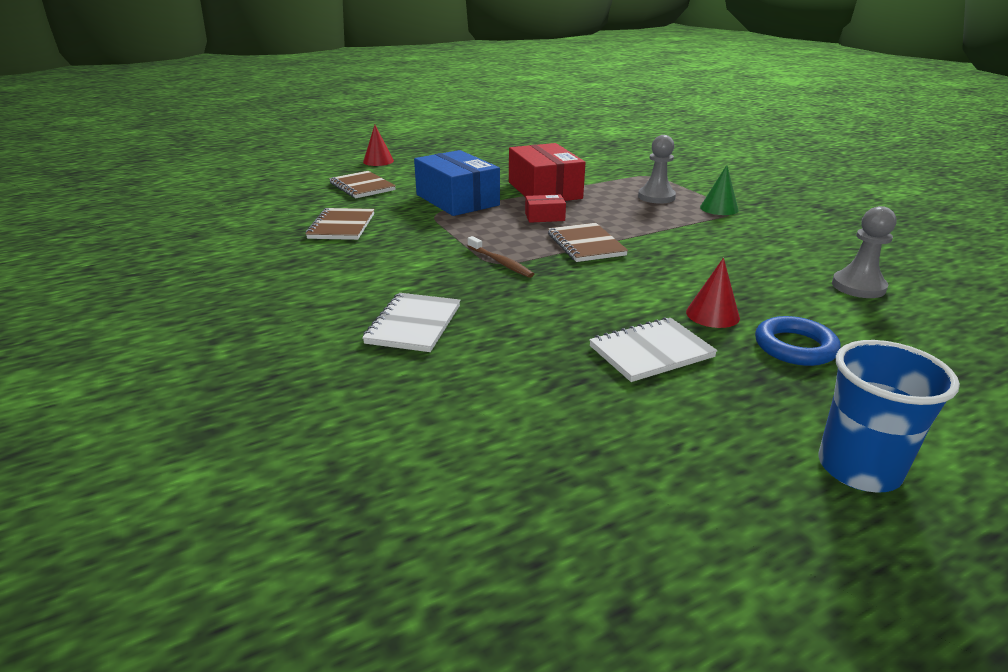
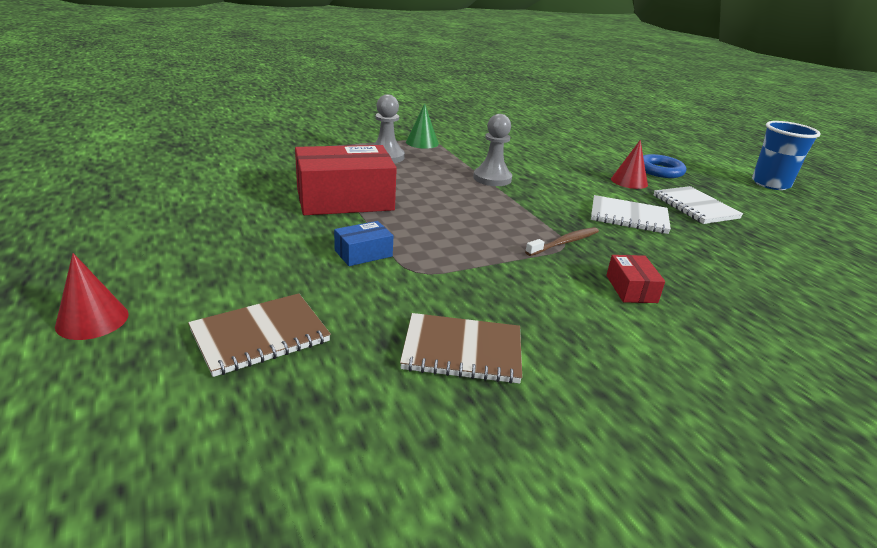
camera: 90 degrees left, 0 degrees up
white notebook [362,293,460,352] -> white notebook moved to [591,195,671,234]
blue box [414,150,500,216] -> blue box [334,221,393,266], size x0.46
red box [525,195,566,223] -> red box moved to [606,255,665,303]
brown notebook [548,223,628,262] -> none
grey pawn [832,206,897,298] -> grey pawn moved to [473,114,512,186]

